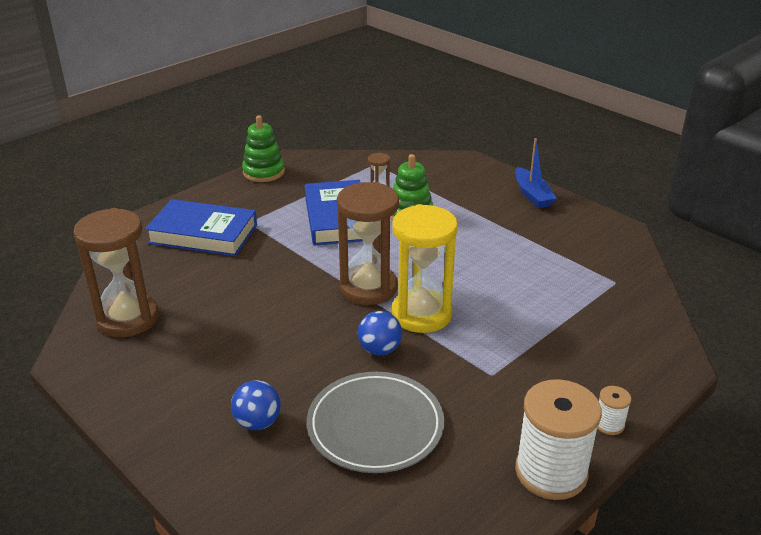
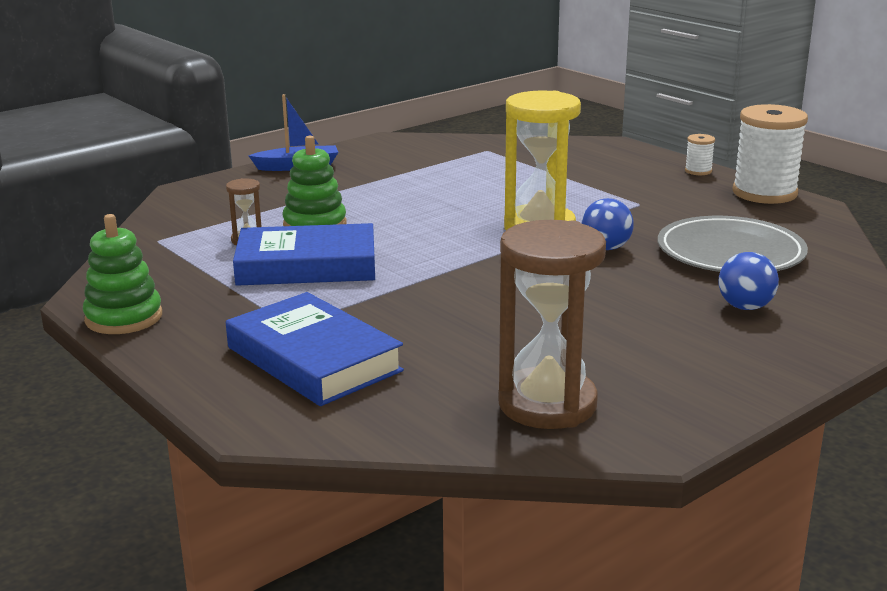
camera: 85 degrees left, 10 degrees down
blue book [145,199,257,256] -> blue book turned 60 degrees counterclockwise [226,292,404,406]
brown hourglass [337,182,399,305] -> none

